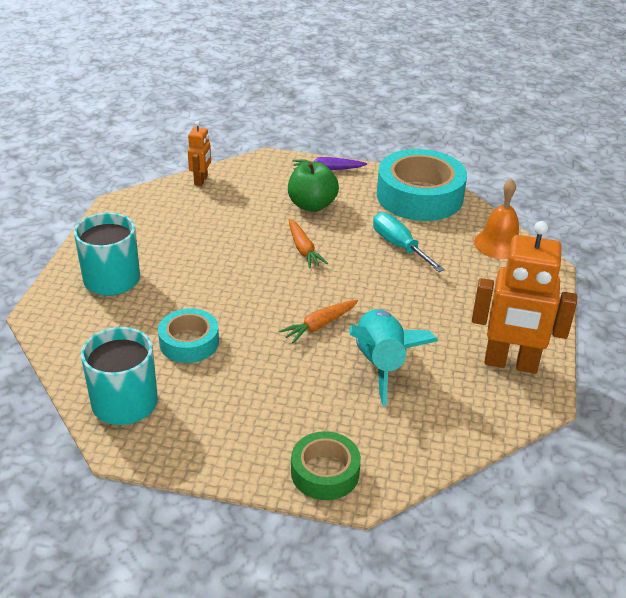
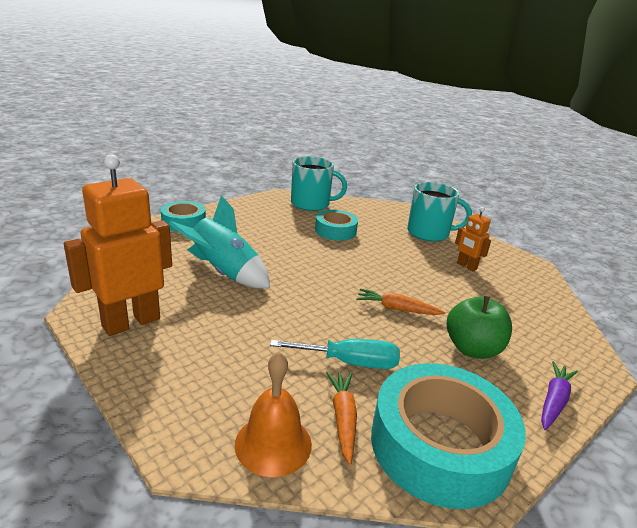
camera: 125 degrees right, 10 degrees down
orange robot [188,121,211,186] -> orange robot moved to [455,207,491,271]
orange carrot [279,300,358,343] -> orange carrot moved to [326,372,357,465]
green tape [291,431,361,500] -> turquoise tape [161,201,206,232]

